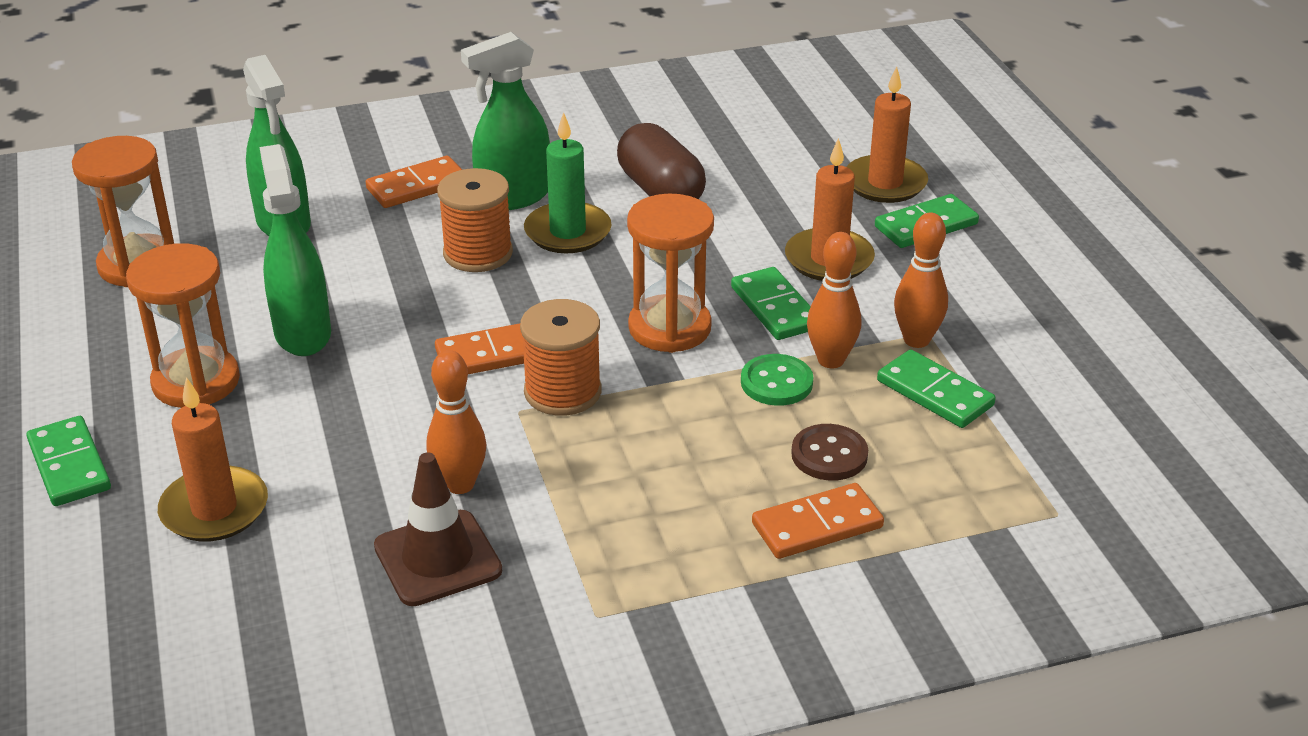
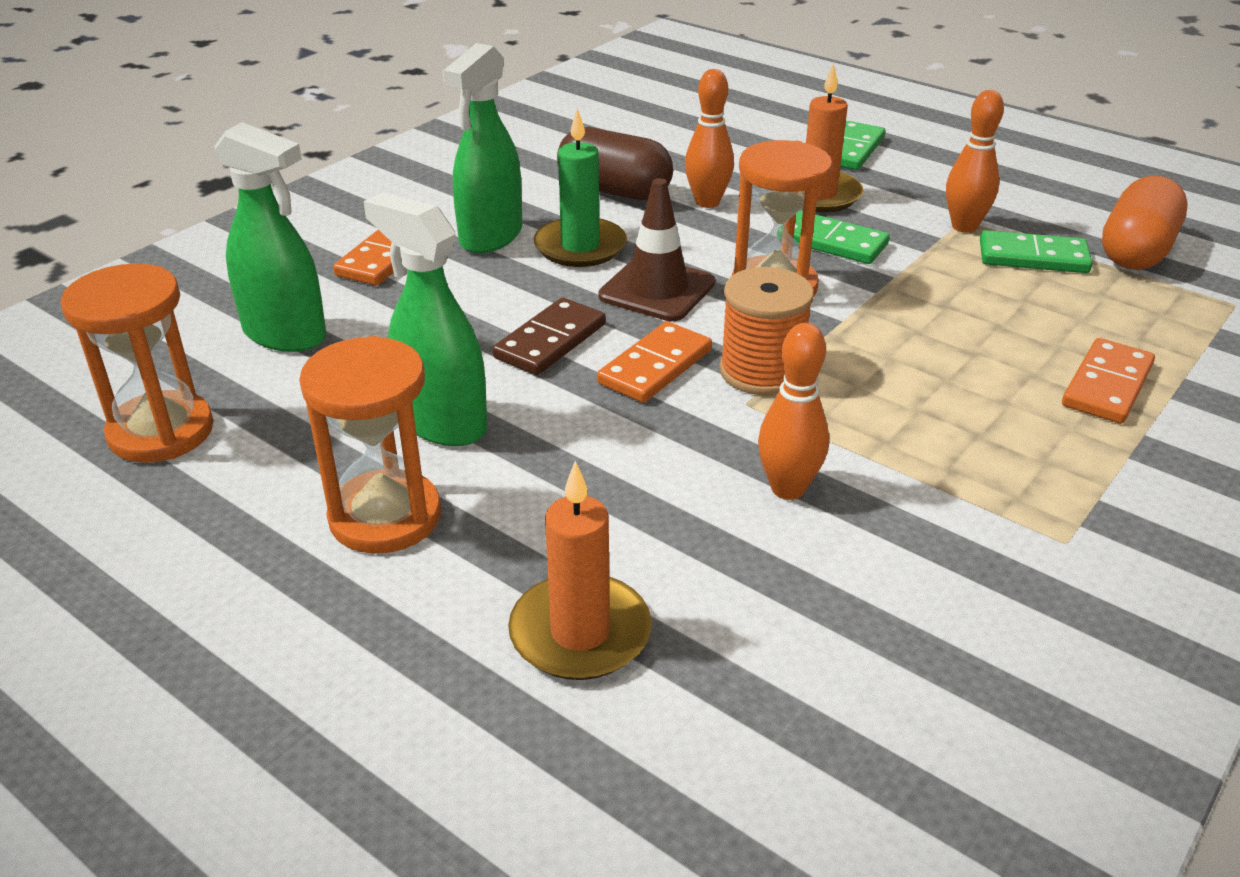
camera: 35 degrees left, 0 degrees up
green domino [26,416,111,506] -> none
brown traffic cone [374,452,502,606] -> brown traffic cone moved to [598,178,715,321]
orange spool [437,168,513,272] -> none
green button [741,354,813,406] -> none
brown button [791,424,868,481] -> none
orange bowling pin [807,232,861,368] -> orange bowling pin moved to [685,69,734,208]
orange candle [846,66,928,203] -> none
none -> brown domino [493,298,606,375]
none -> orange capsule [1102,175,1187,270]

